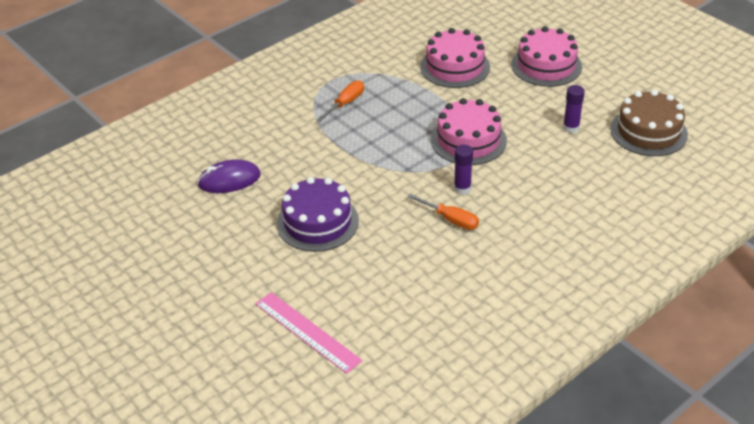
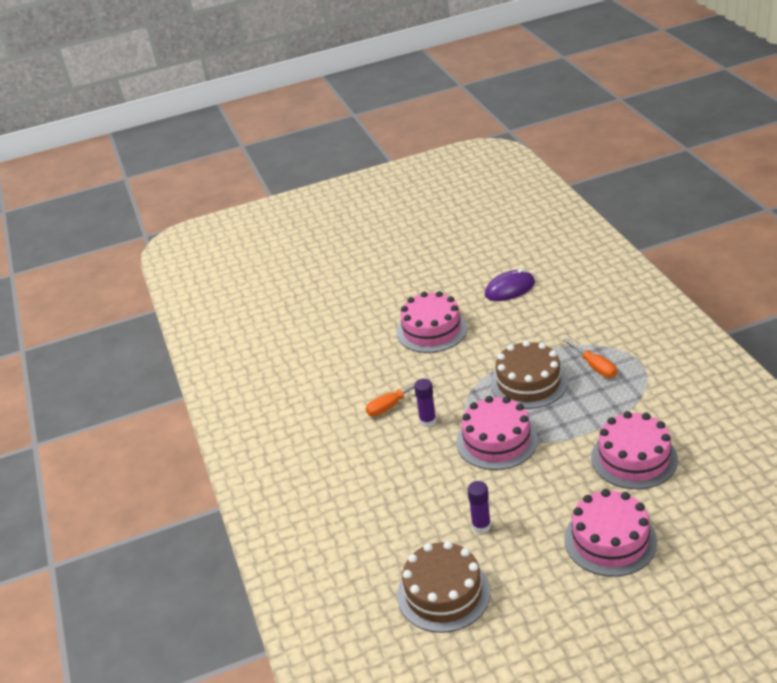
camera: 115 degrees right, 5 degrees down
purple mouse [197,159,261,193] -> purple mouse turned 60 degrees clockwise [485,268,535,301]
pink ruler [255,292,363,374] -> none
purple cake [277,177,359,252] -> pink cake [397,291,467,353]
none -> brown cake [490,340,568,409]

